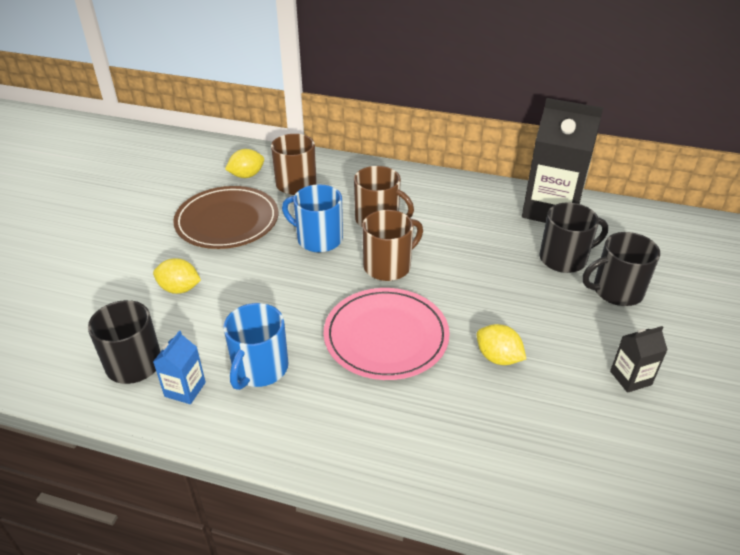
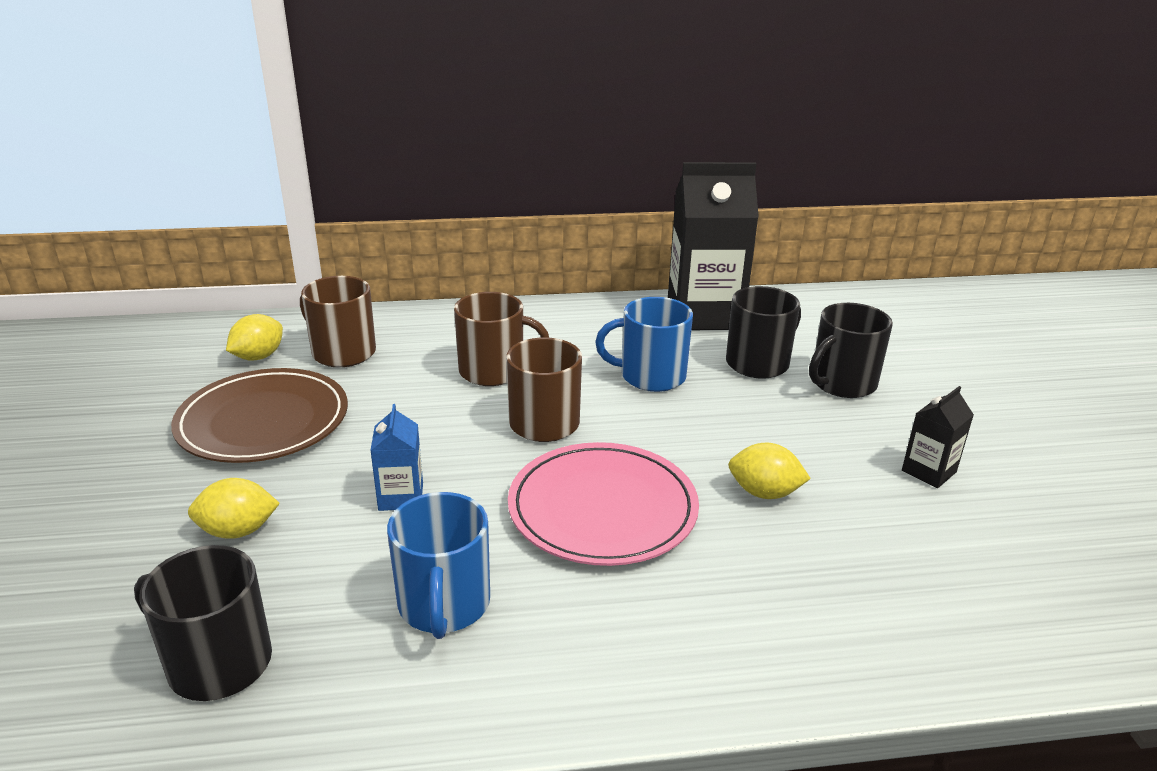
camera: 25 degrees left, 10 degrees down
blue carton [153,330,206,404] -> blue carton moved to [370,404,423,511]
blue mug [282,184,343,253] -> blue mug moved to [595,297,693,392]

